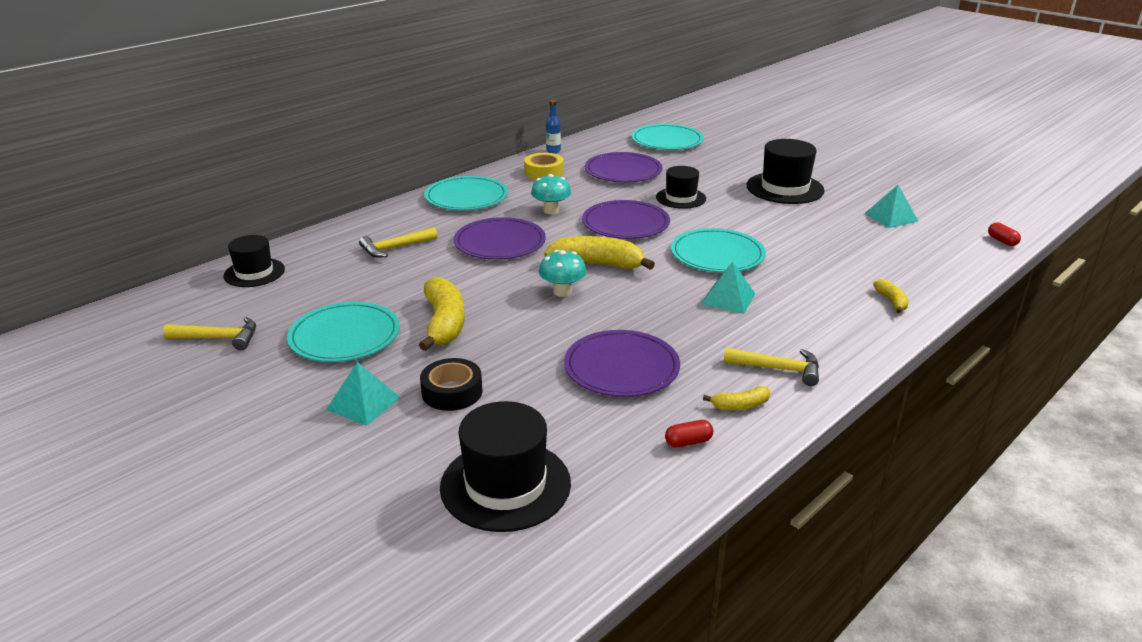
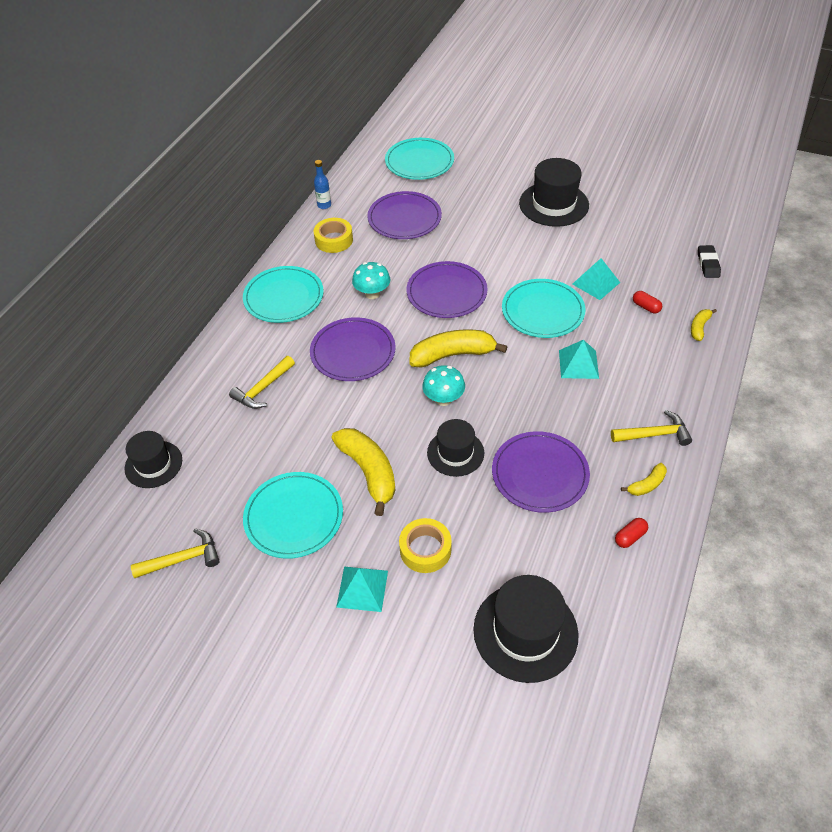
camera: 20 degrees left, 20 degrees up
black tape [420,358,482,411] -> yellow tape [399,518,452,573]
black hat [656,166,706,209] -> black hat moved to [427,419,484,477]
turquoise pyramid [864,185,918,228] -> turquoise pyramid moved to [572,258,620,300]
yellow banana [873,279,909,313] -> yellow banana turned 120 degrees counterclockwise [691,309,717,341]
red capsule [988,222,1021,246] -> red capsule moved to [633,291,662,314]
none -> black eraser [698,245,721,278]

